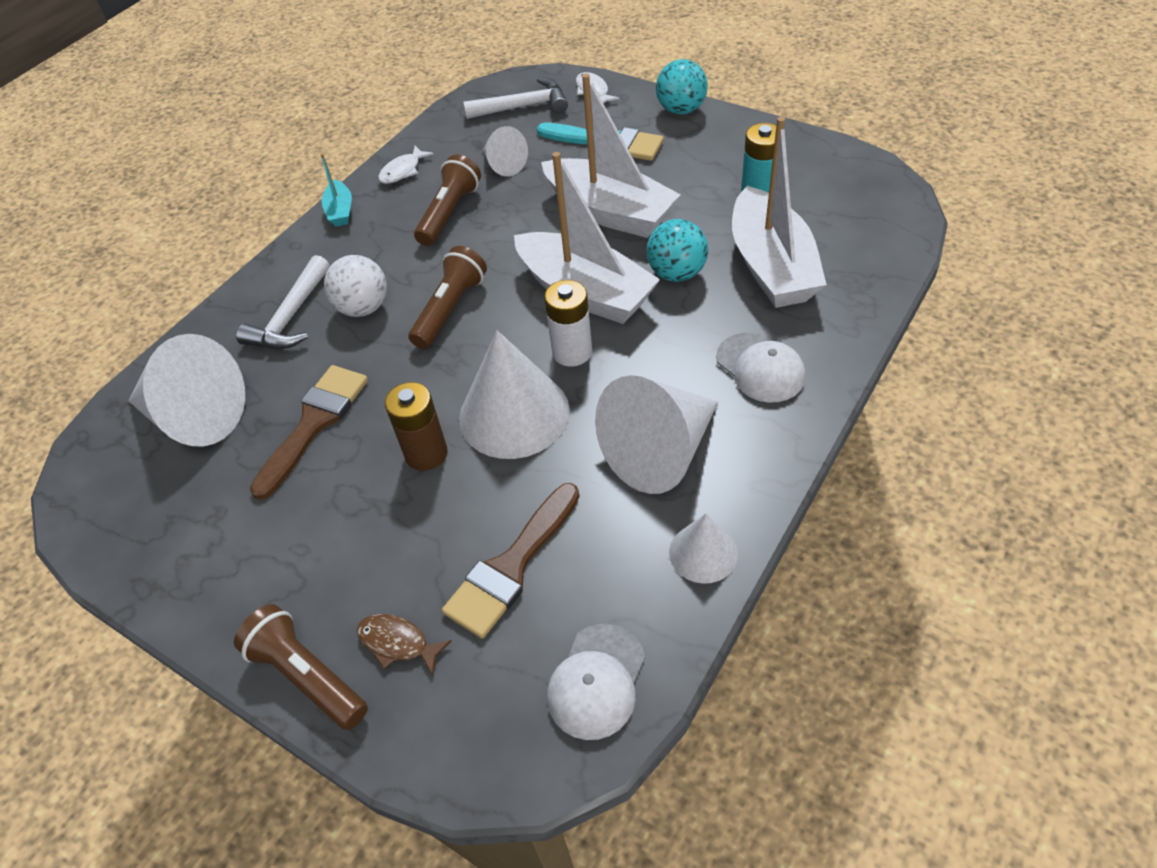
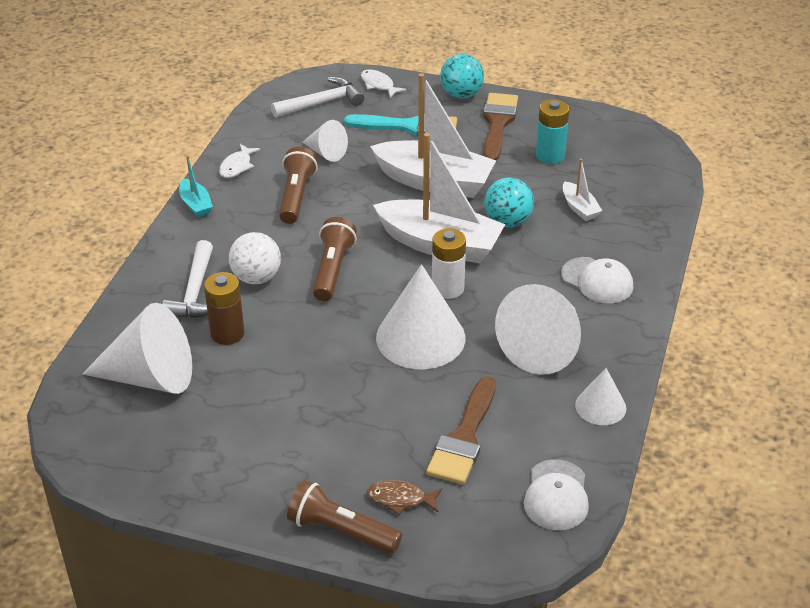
camera: 20 degrees left, 10 degrees down
brown brush [250,365,368,500] -> brown brush moved to [483,93,518,161]
brown battery [385,382,448,471] -> brown battery moved to [204,272,245,345]
white boat [732,117,827,308] -> white boat [563,159,602,221], size x0.45

